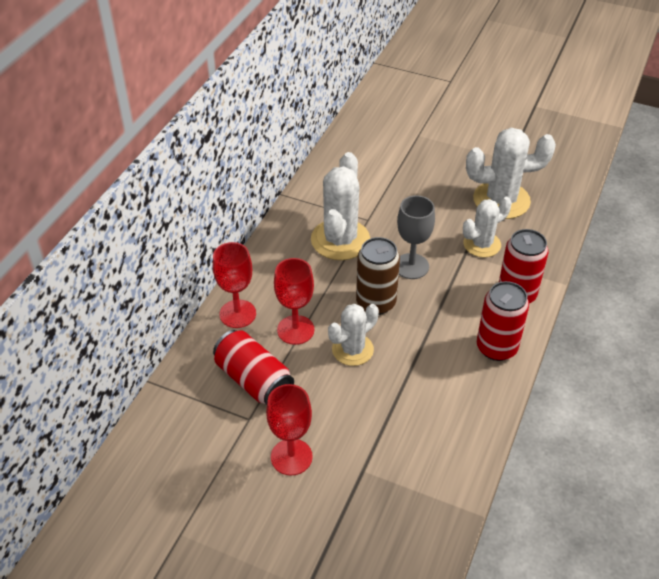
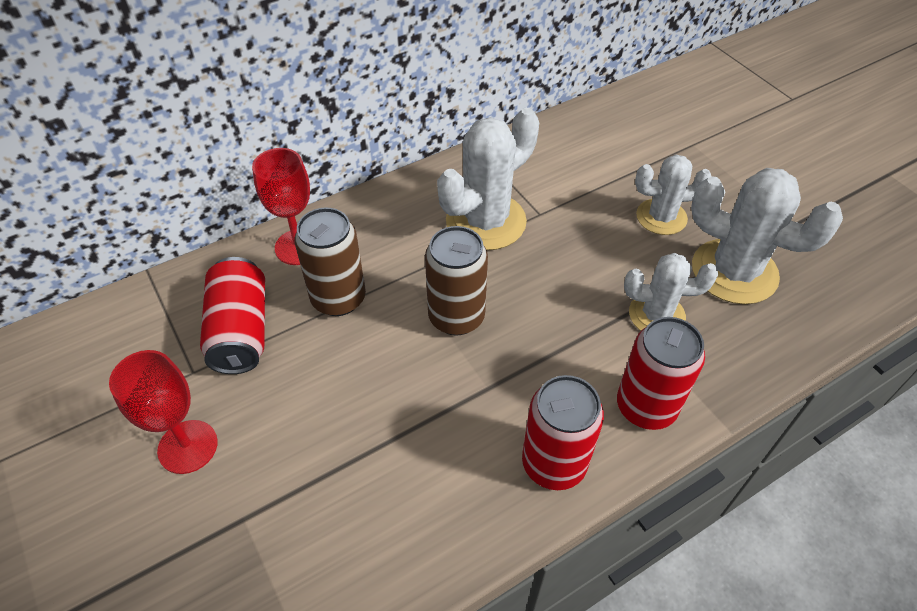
camera: 35 degrees right, 5 degrees up
red goblet [274,258,314,345] -> brown can [295,208,366,316]
white cactus [328,304,379,366] -> white cactus moved to [635,155,712,235]
grey goblet [397,195,435,279] -> none

